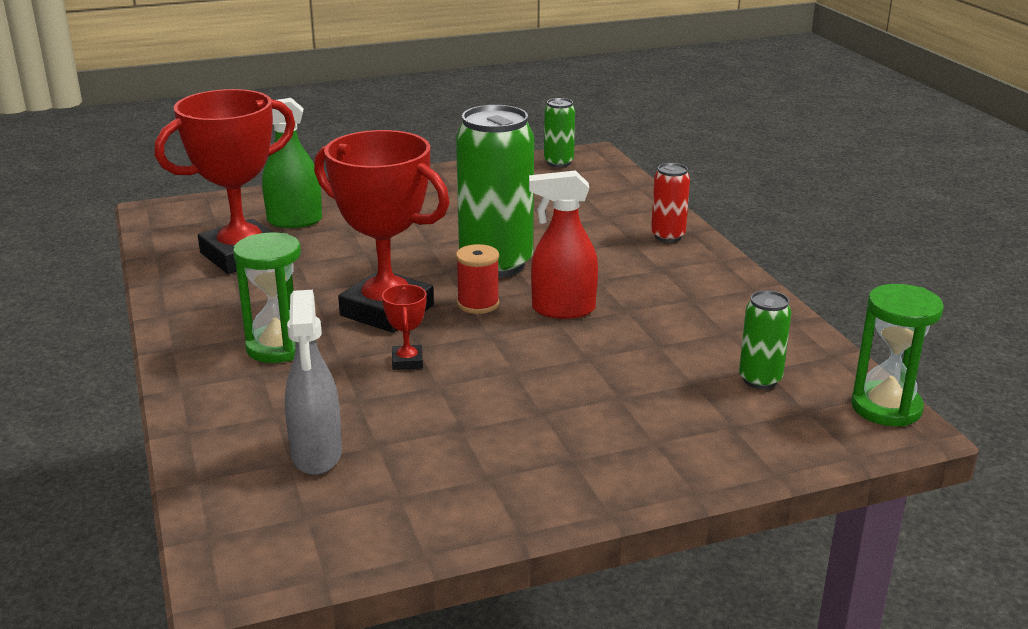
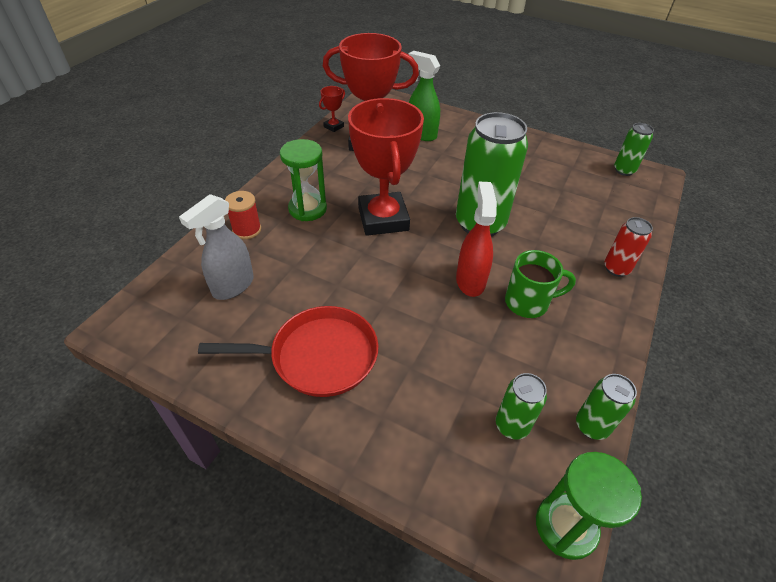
camera: 45 degrees right, 20 degrees up
red trophy [382,284,427,370] -> red trophy moved to [319,86,345,132]
red spool [456,244,500,314] -> red spool moved to [225,191,261,239]
red spray bottle [529,170,598,319] -> red spray bottle turned 45 degrees clockwise [456,182,497,297]
none -> red pan [198,306,378,397]
none -> green mug [505,250,576,318]
none -> green can [576,374,637,440]

